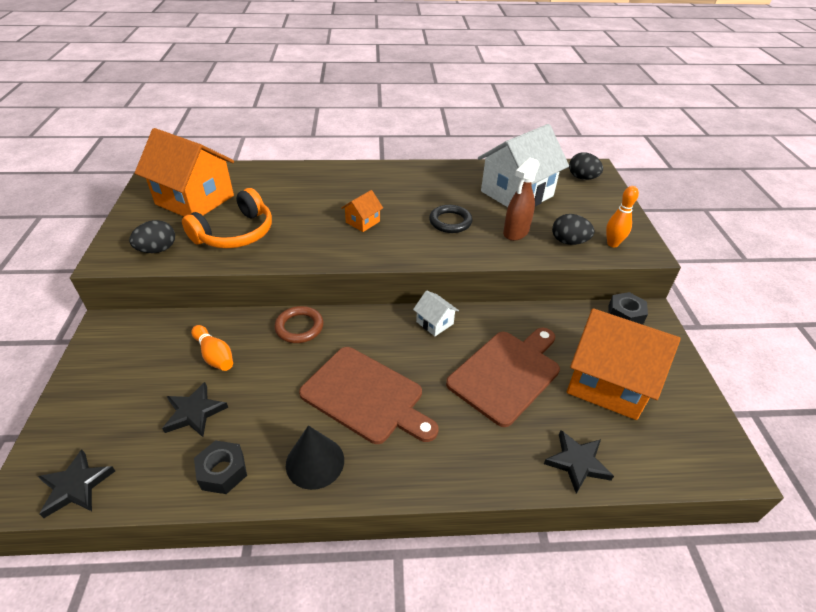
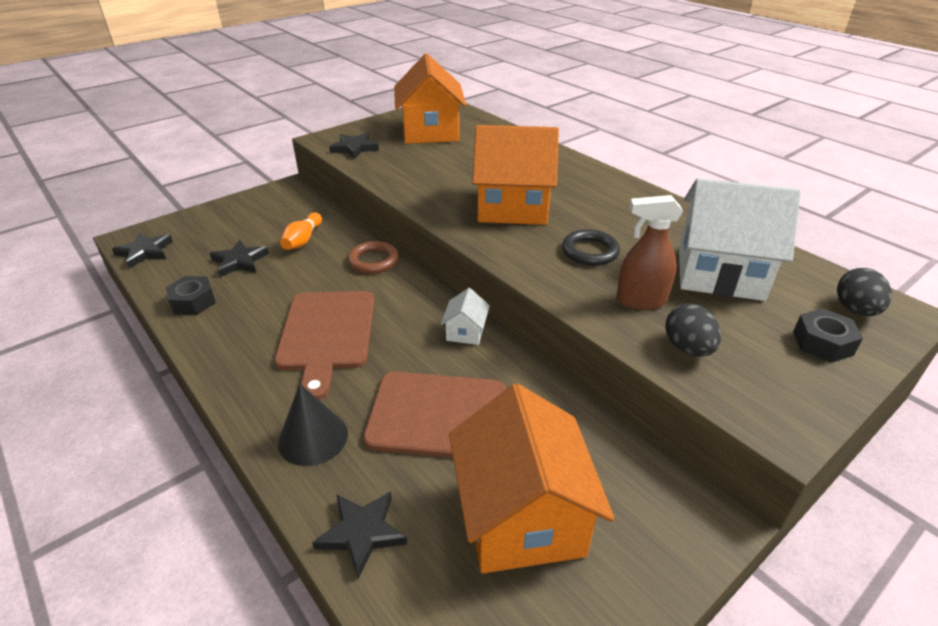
camera: 55 degrees right, 5 degrees down
black egg [129,220,175,253] -> black star [329,133,379,159]
orange headphones [182,188,272,248] -> none
black cone [286,425,344,490] -> black cone moved to [278,384,348,466]
orange house [341,190,383,232] -> orange house [472,125,559,225], size x2.29
orange bowling pin [606,186,639,247] -> none
black nut [608,292,648,325] -> black nut moved to [793,308,863,363]

